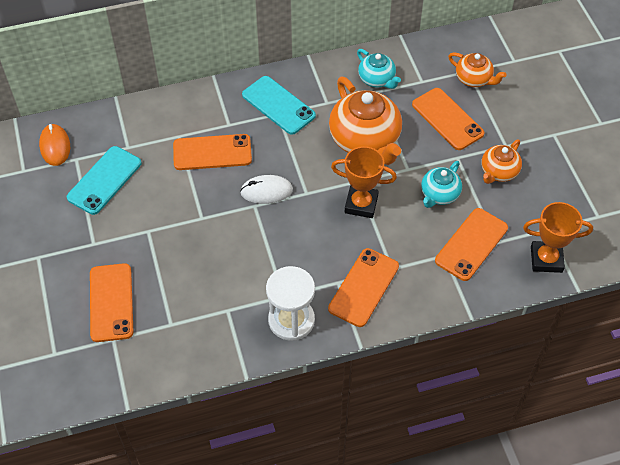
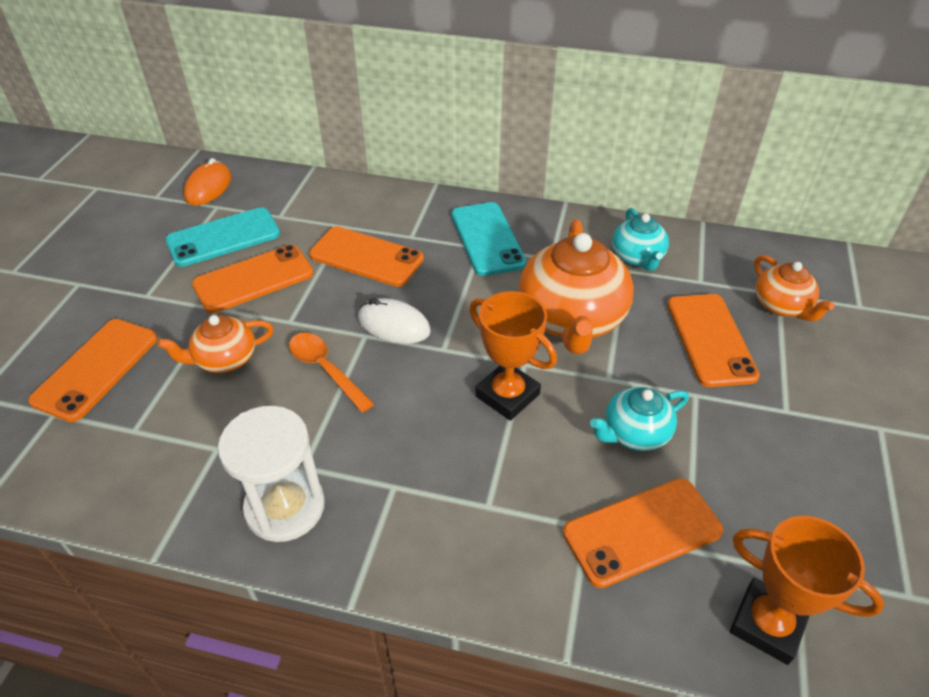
camera: 30 degrees right, 10 degrees down
orange phone [328,248,399,327] -> orange phone moved to [192,245,314,313]
orange teapot [482,139,522,184] -> orange teapot moved to [157,315,274,373]
none -> orange spoon [289,333,374,413]

